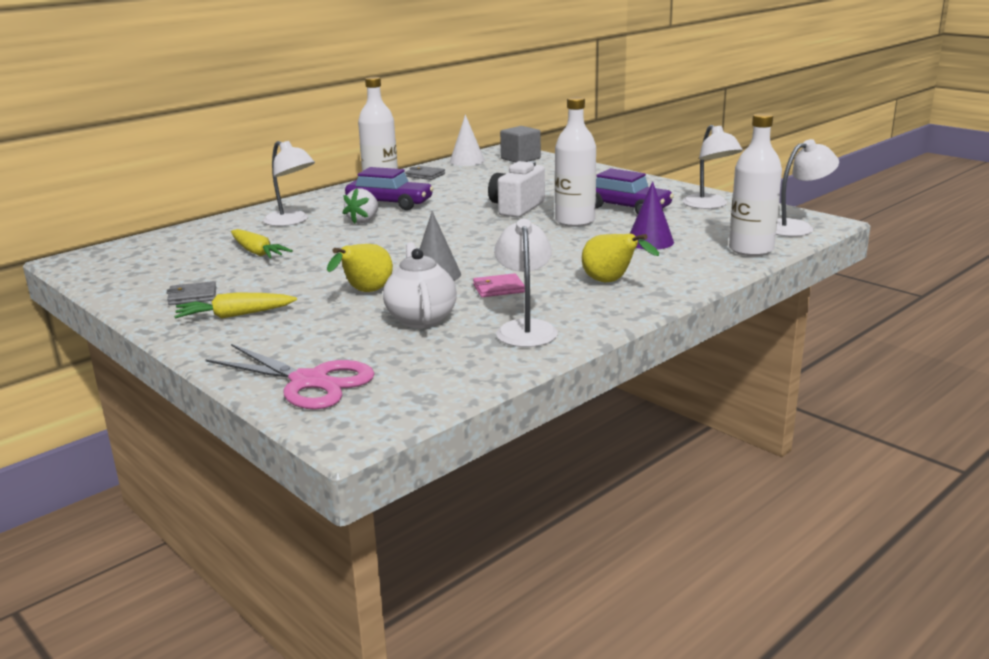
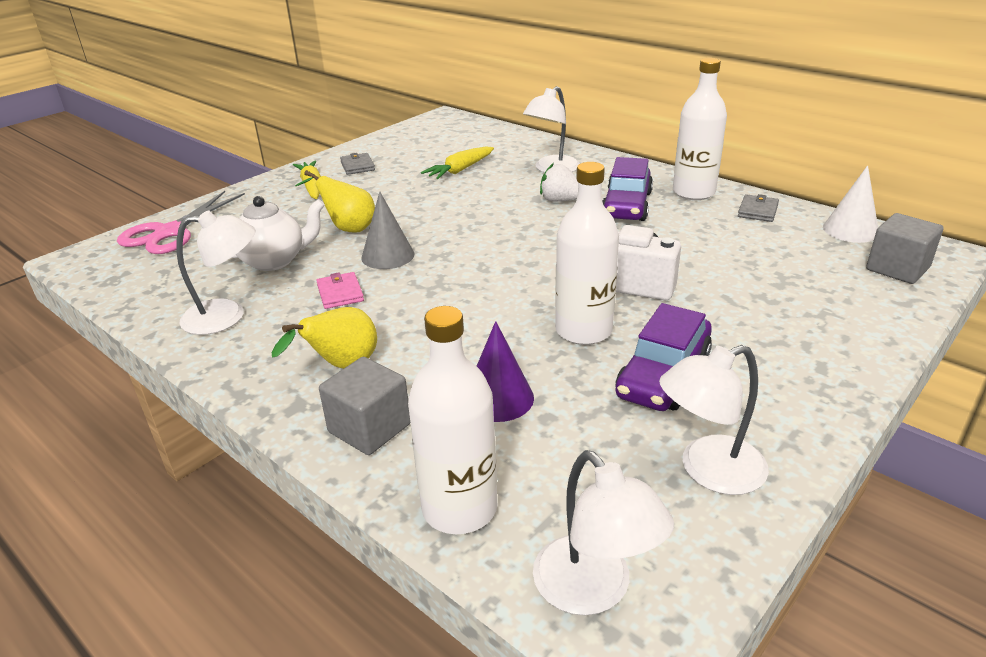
camera: 85 degrees right, 10 degrees up
none -> grey cube [319,357,410,455]

